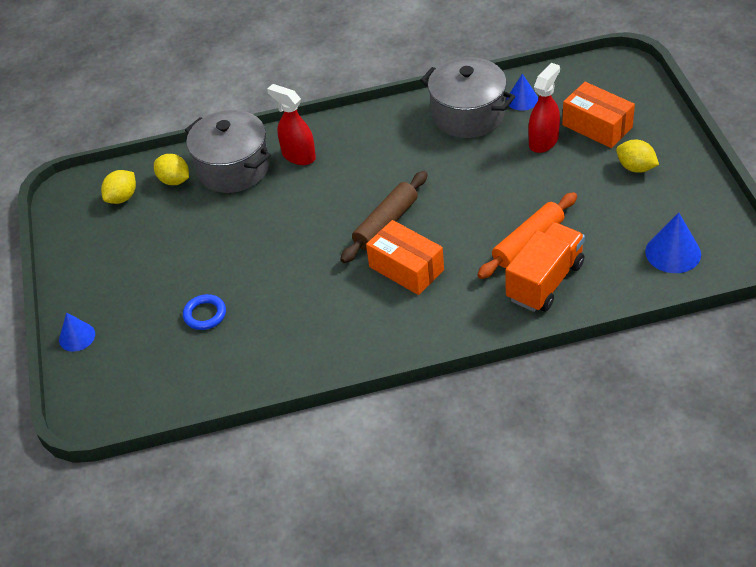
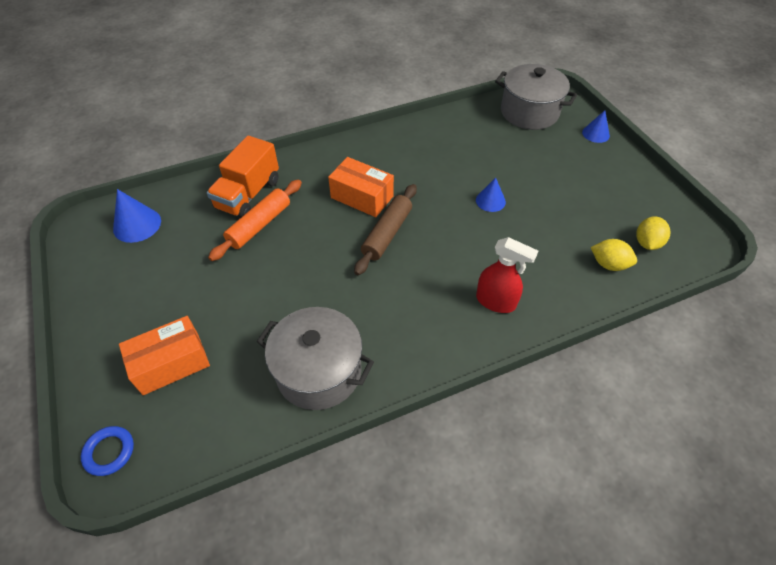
camera: 165 degrees right, 5 degrees up
blue ring [183,294,226,330] -> blue ring moved to [81,426,134,476]
grey pot [185,110,271,193] -> grey pot moved to [495,64,577,130]
blue cone [506,74,538,111] -> blue cone moved to [476,178,506,212]
red spray bottle [528,63,560,153] -> none
orange box [562,82,635,148] -> orange box turned 60 degrees counterclockwise [119,316,210,395]
yellow lemon [616,140,659,173] -> none

